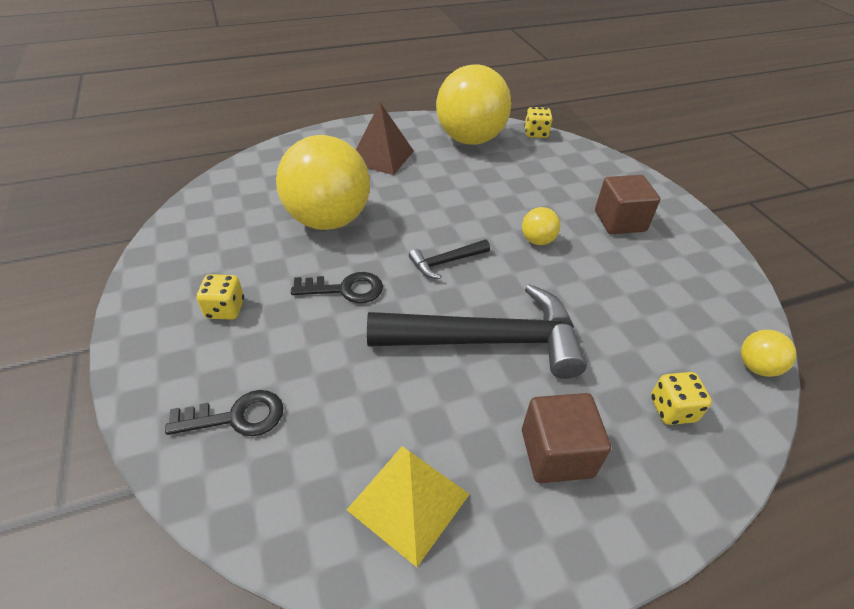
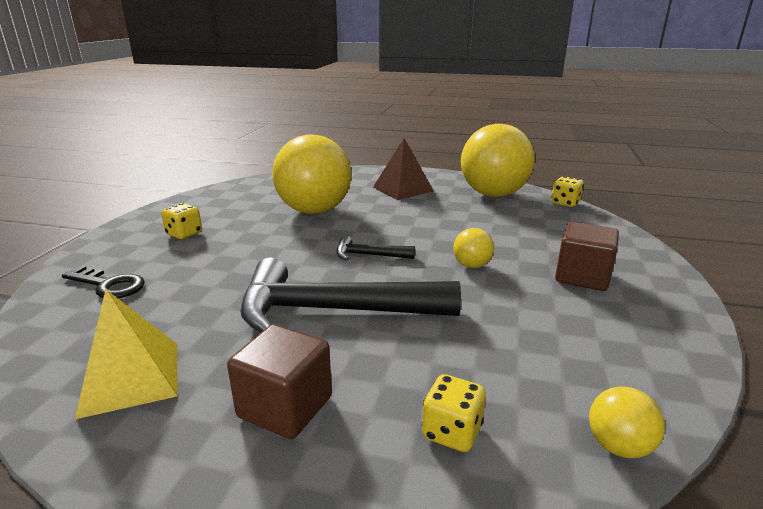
camera: 35 degrees right, 20 degrees down
black key [291,272,383,303] -> none
black hammer [367,284,587,379] -> black hammer turned 150 degrees clockwise [240,257,461,332]

